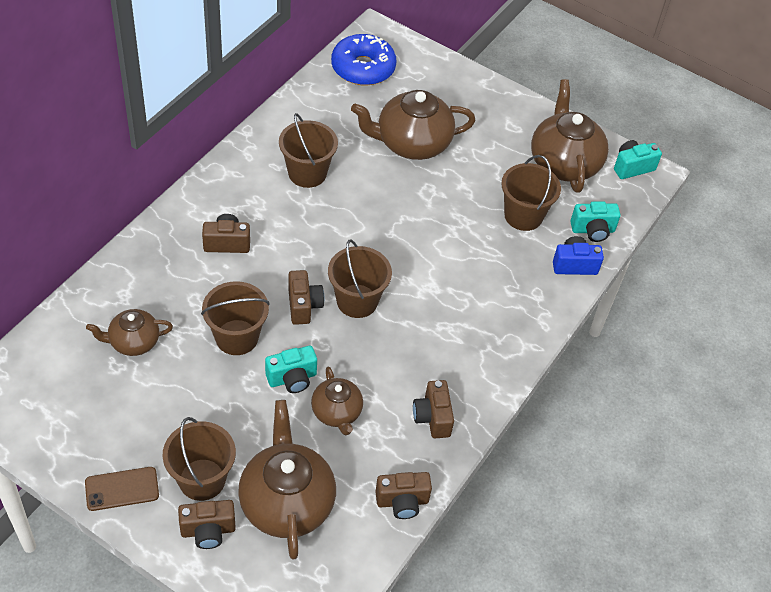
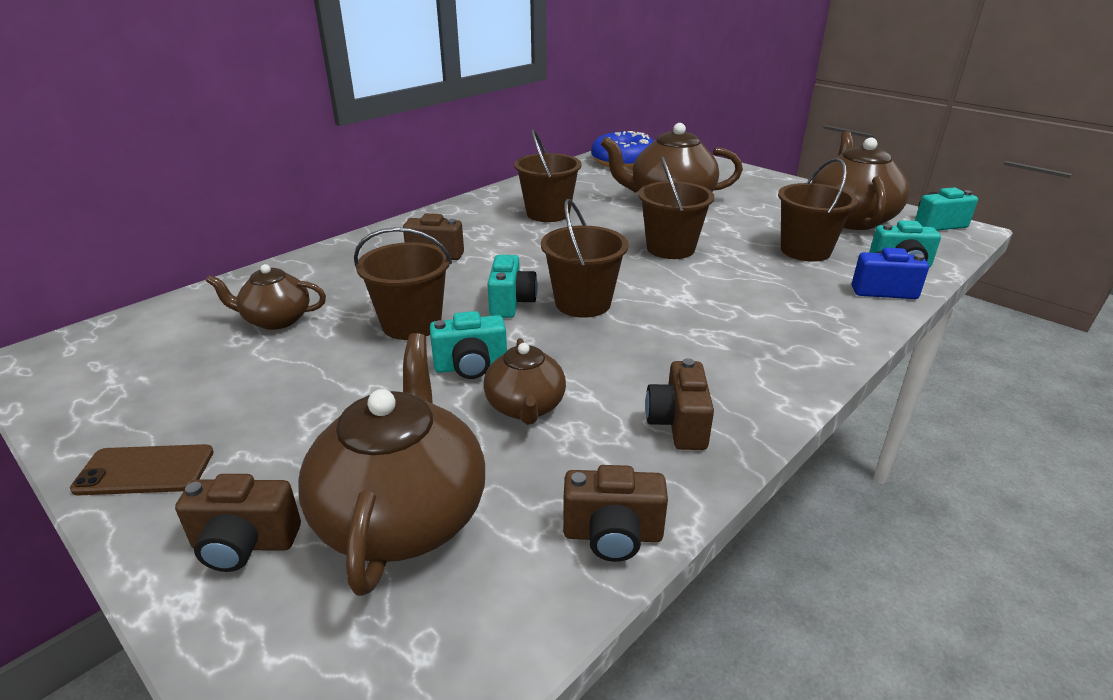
camera: 15 degrees right, 20 degrees down
brown bucket [163,417,236,501] -> brown bucket moved to [638,156,714,259]
brown camera [288,270,324,325] -> turquoise camera [487,255,538,318]

